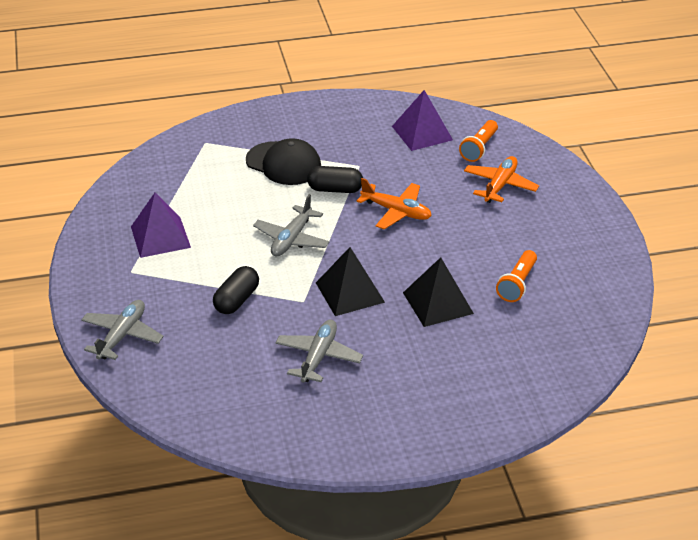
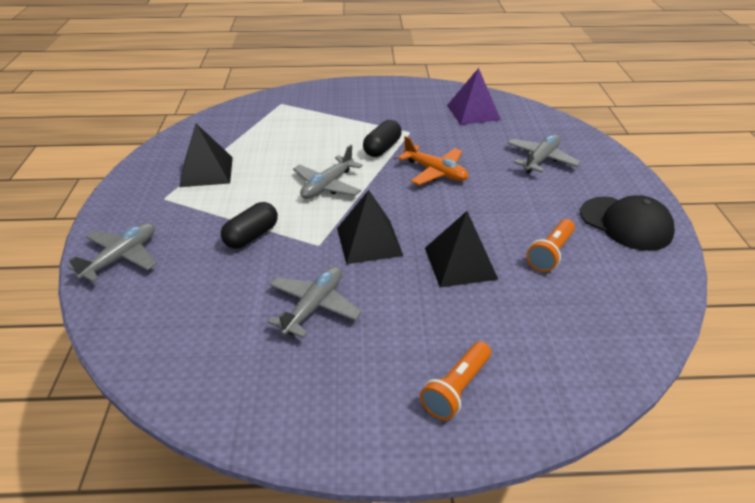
camera: 10 degrees right, 0 degrees up
purple pyramid [131,192,191,258] -> black pyramid [179,124,233,187]
black cap [246,138,321,185] -> black cap moved to [580,195,675,251]
black capsule [307,166,363,193] -> black capsule turned 75 degrees counterclockwise [363,120,402,157]
orange flashlight [459,120,498,162] -> orange flashlight moved to [420,341,491,420]
orange plane [464,156,539,203] -> grey plane [507,134,581,174]

